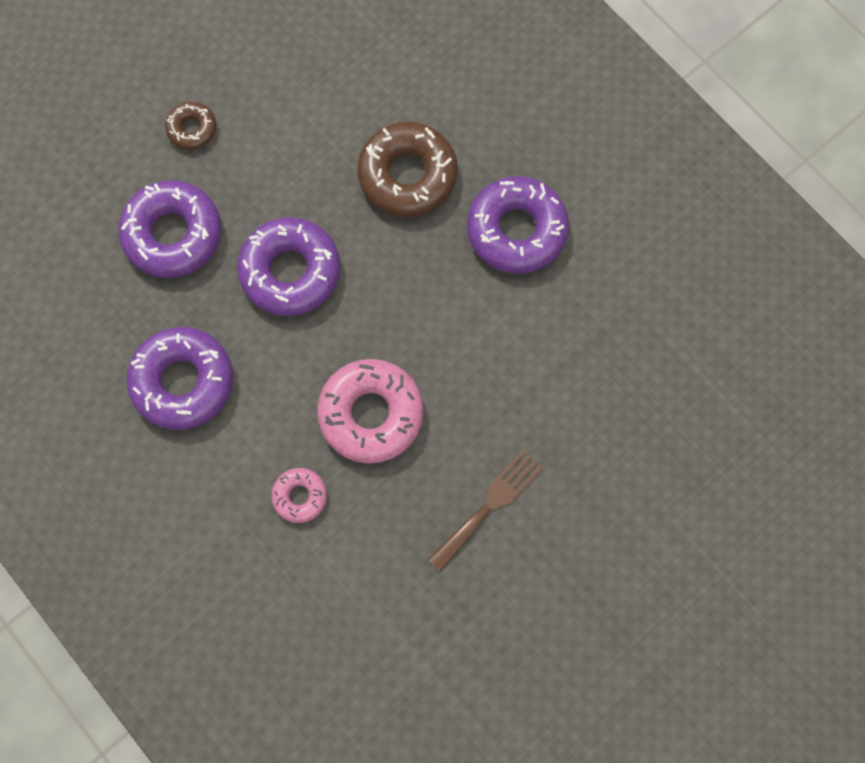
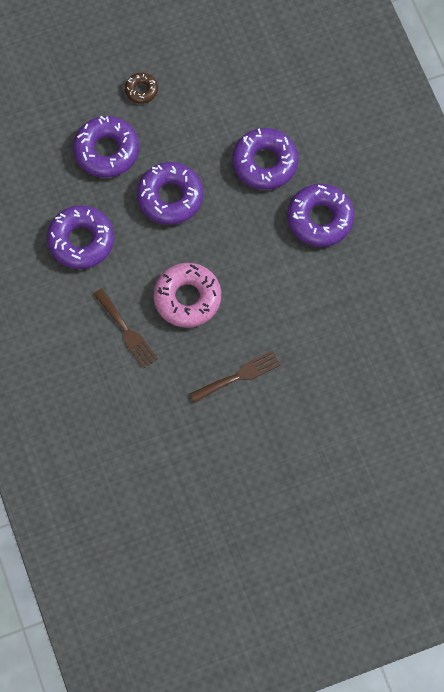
camera: 20 degrees right, 5 degrees down
pink donut [271,468,327,523] -> brown fork [94,288,158,369]
brown donut [357,122,458,217] -> purple donut [232,128,298,190]

